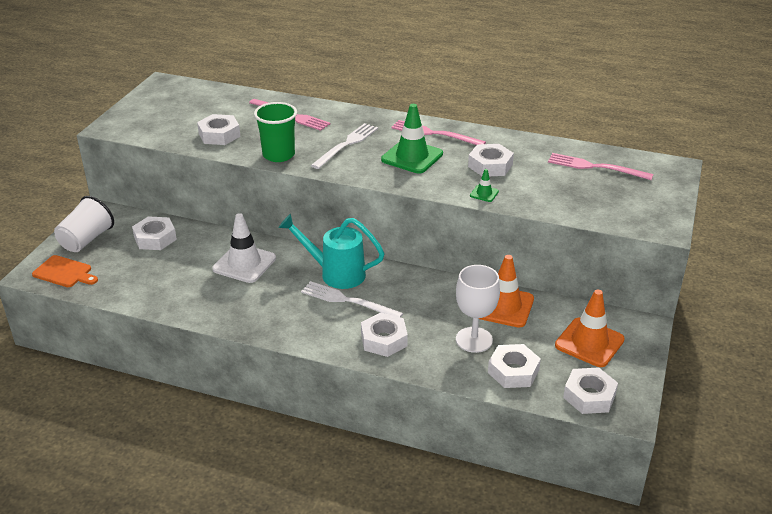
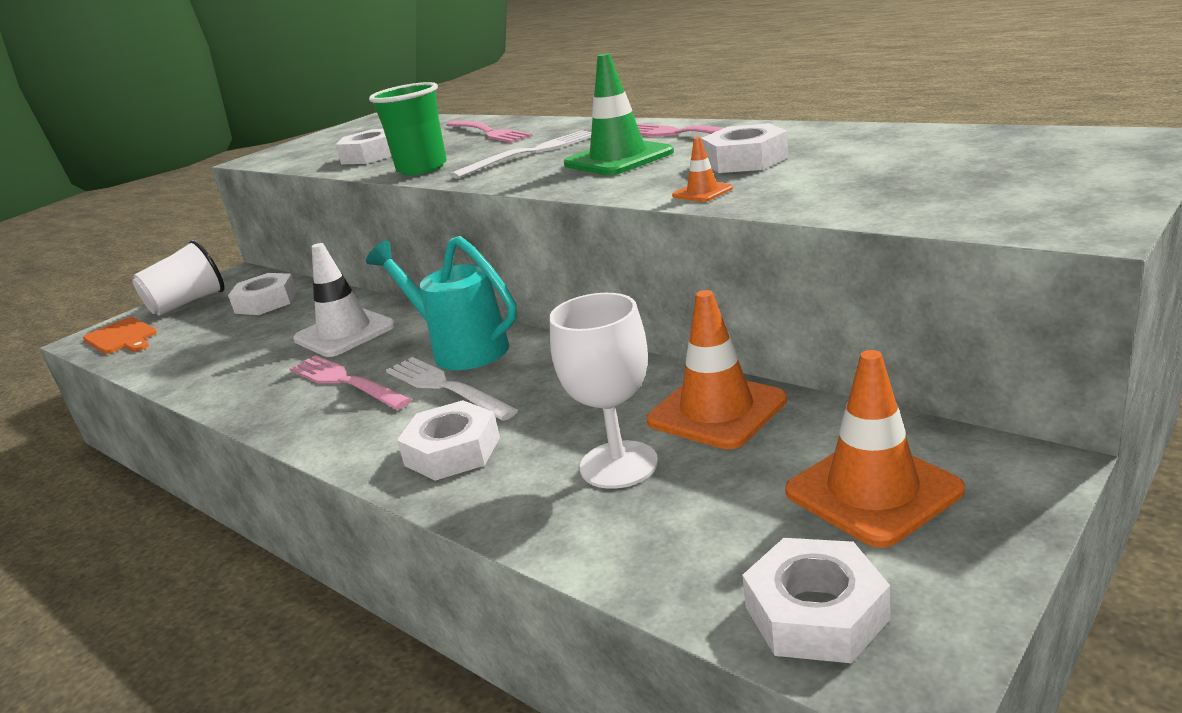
camera: 25 degrees right, 10 degrees down
green traffic cone [470,169,499,202] -> orange traffic cone [672,137,733,202]
white nut [488,344,541,388] -> none
pink fork [548,153,653,180] -> pink fork moved to [290,355,412,410]

